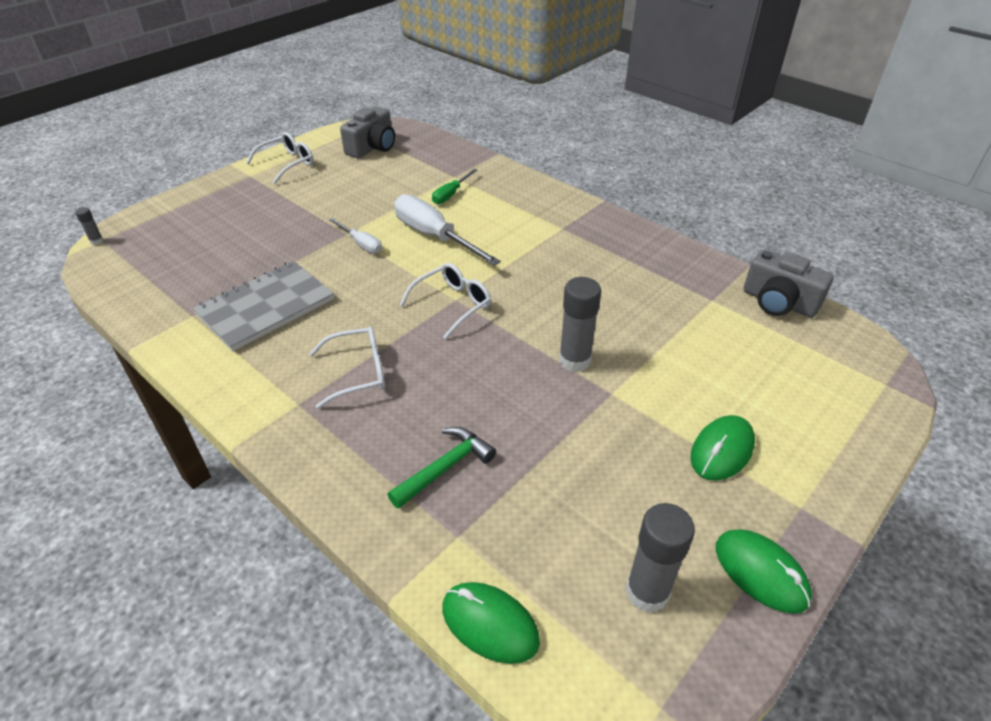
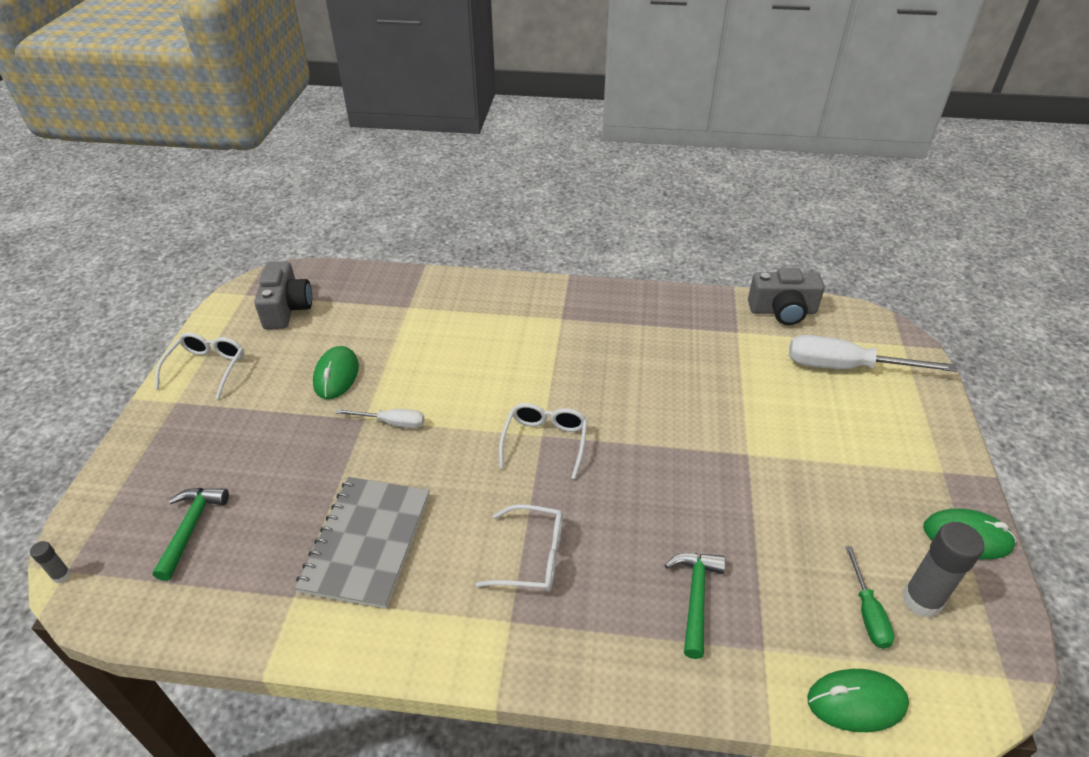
camera: 35 degrees left, 0 degrees up
white glasses [309,326,385,409] -> white glasses turned 60 degrees clockwise [475,504,563,592]
white screwdriver [394,194,501,266] -> white screwdriver moved to [789,335,957,372]
green screwdriver [432,169,477,204] -> green screwdriver moved to [846,546,895,649]
grey glue stick [559,277,601,372] -> none
green mouse [690,415,755,481] -> green mouse moved to [313,346,359,399]
none -> green hammer [153,488,229,581]

